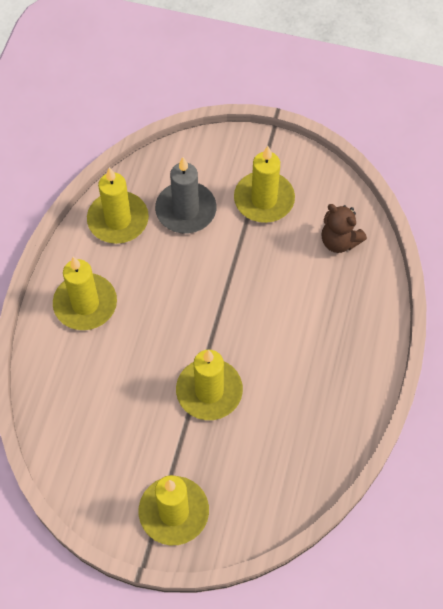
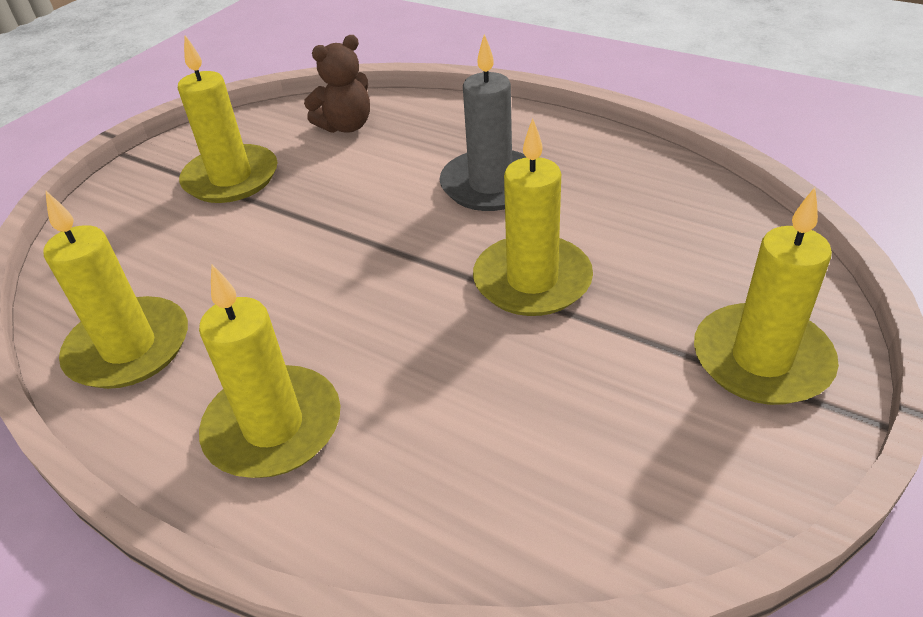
camera: 70 degrees left, 20 degrees down
grey candle [155,157,217,233] -> grey candle moved to [439,34,526,211]

